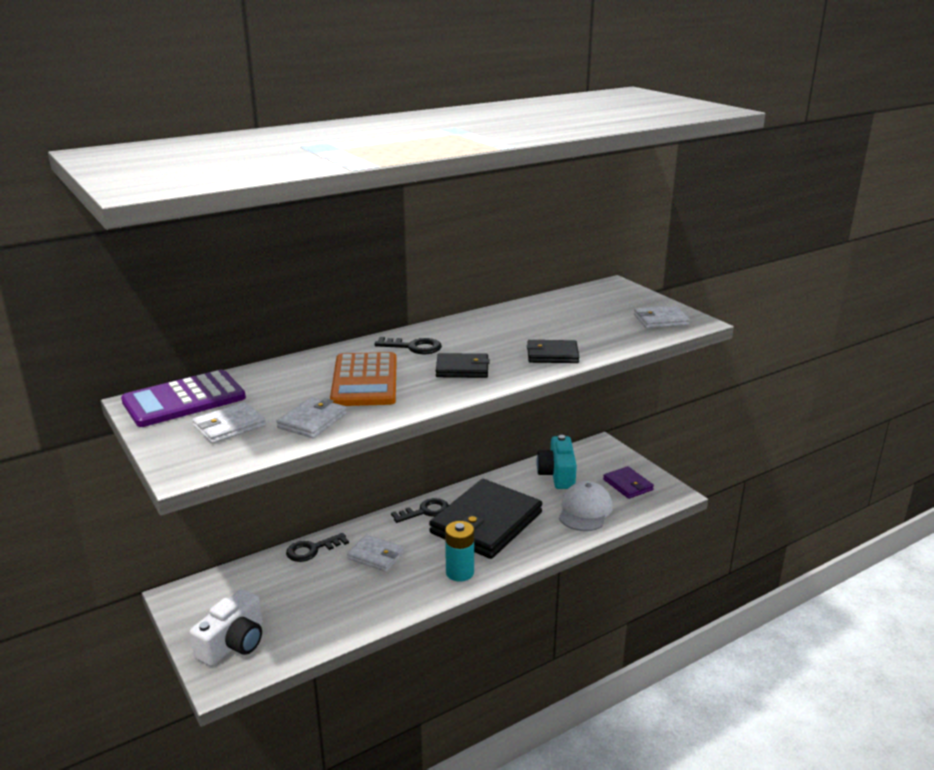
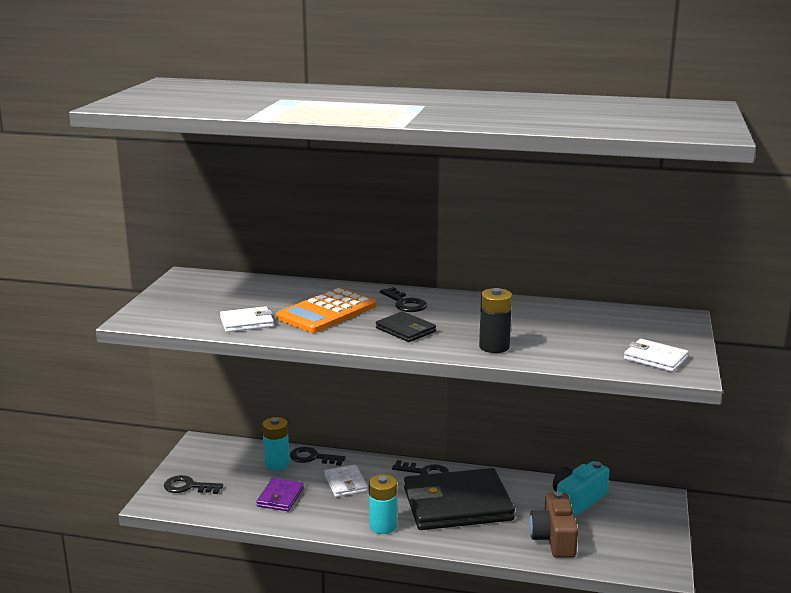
camera: 45 degrees right, 5 degrees down
purple calculator [121,369,246,427] -> none
white camera [190,589,262,666] -> black key [164,475,223,494]
white wallet [193,402,266,444] -> none
black wallet [527,340,579,363] -> black battery [479,288,512,353]
white cap [559,481,613,531] -> brown camera [529,491,578,558]
purple wallet [603,466,654,499] -> purple wallet moved to [256,478,304,511]
none -> turquoise battery [262,417,290,471]

